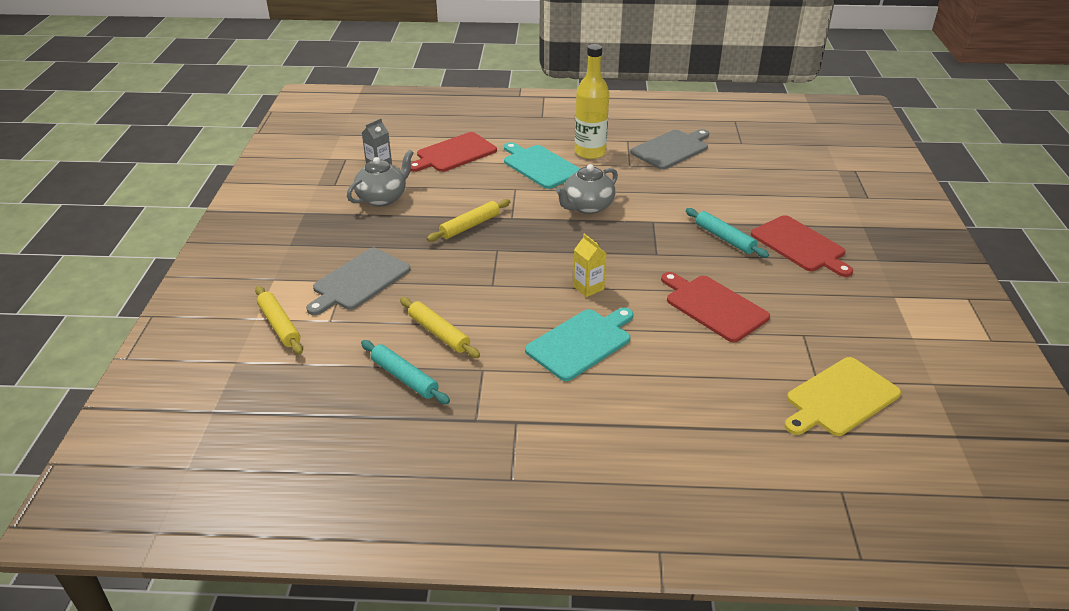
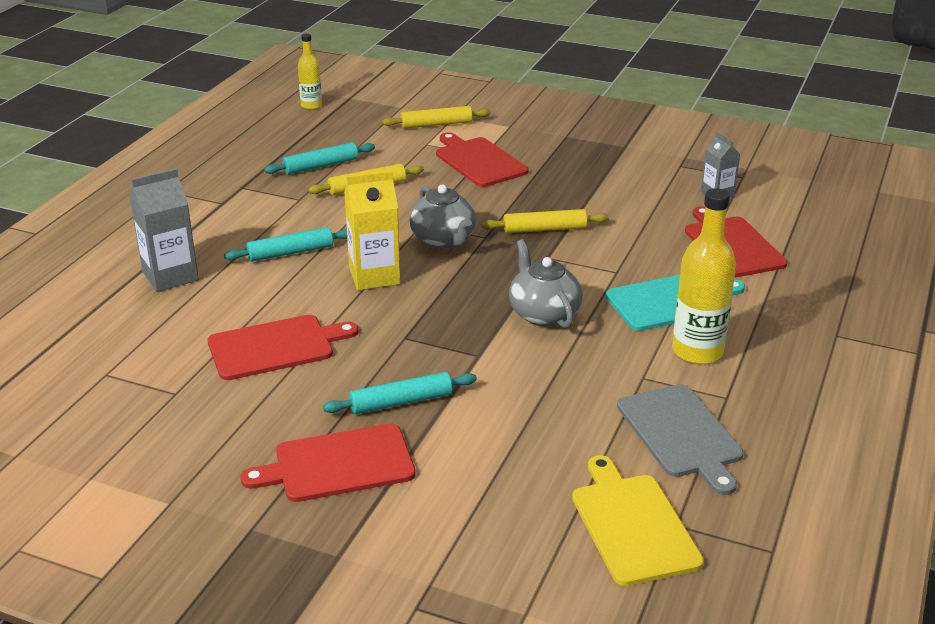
camera: 110 degrees right, 5 degrees down
grey cutting board [306,248,411,315] -> red cutting board [436,132,529,187]
grey teapot [347,150,414,207] -> grey teapot moved to [409,185,476,249]
yellow rolling pin [427,199,510,242] -> yellow rolling pin turned 75 degrees counterclockwise [481,209,609,233]
turquoise cutting board [525,308,633,381] -> turquoise rolling pin [224,227,347,262]
yellow carton [573,234,607,297] -> yellow carton [344,171,401,290], size x1.63
yellow cutting board [784,357,901,436] -> yellow cutting board moved to [572,455,704,586]
none -> grey carton [129,168,199,292]
none -> yellow bottle [298,34,322,110]

